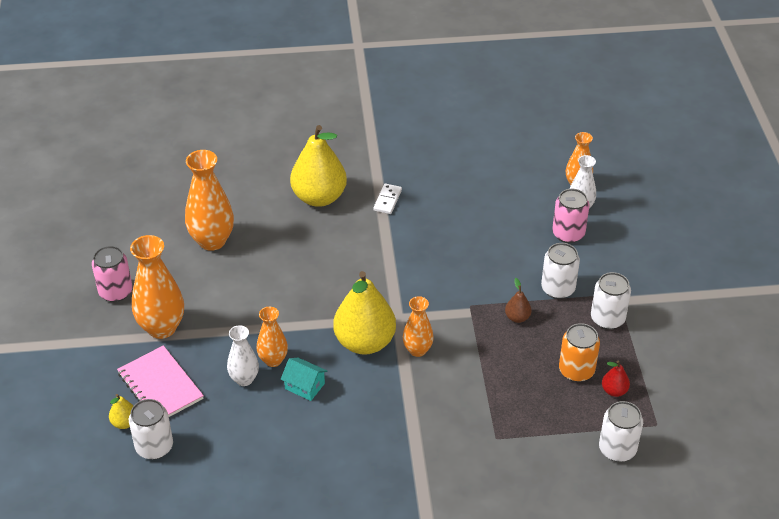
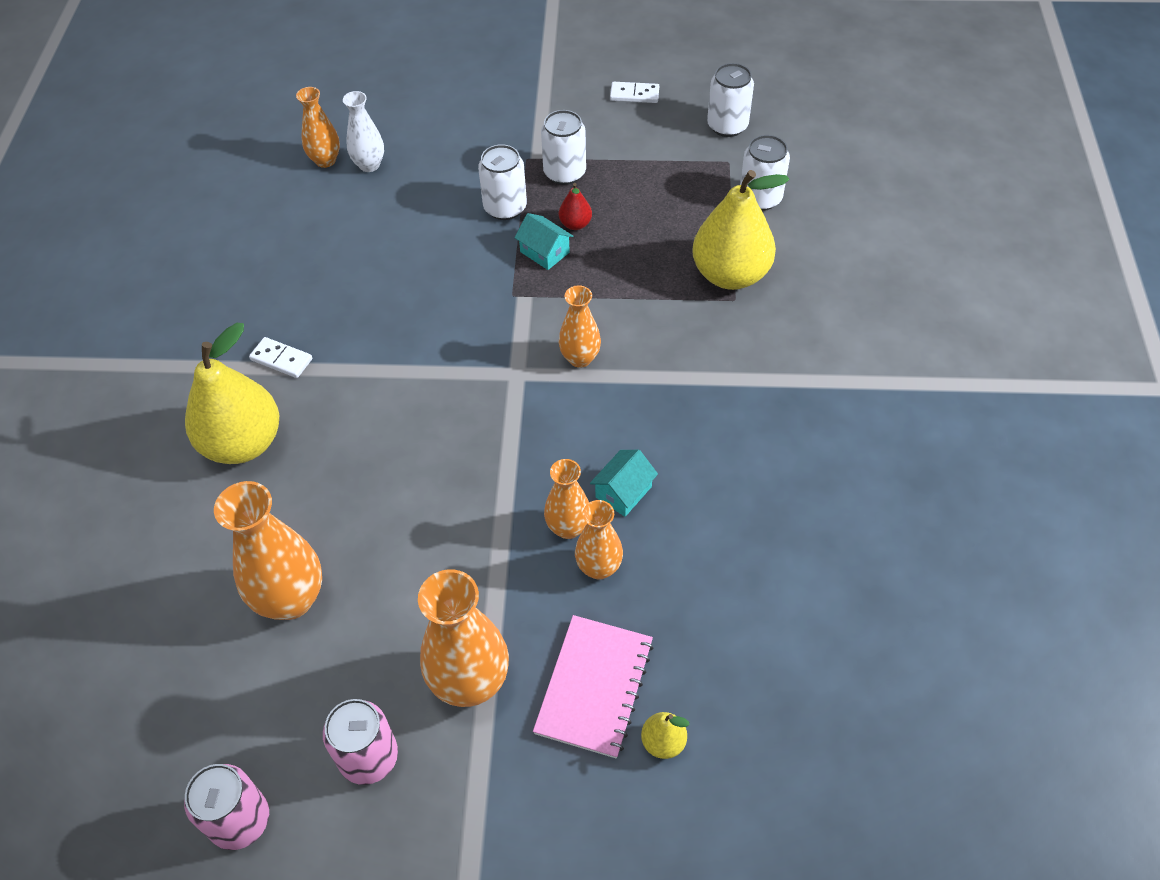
camera: 80 degrees left, 10 degrees up
pink notebook [117,346,204,417] -> pink notebook turned 45 degrees counterclockwise [533,615,653,759]
white can [129,399,173,460] -> white can moved to [707,63,754,137]
white vase [227,325,259,386] -> orange vase [575,500,623,580]
yellow pear [333,271,396,355] -> yellow pear moved to [692,170,790,290]
brown pear [505,278,532,323] -> turquoise house [514,213,573,270]
pink can [552,189,589,243] -> pink can moved to [184,764,269,850]
orange can [559,323,600,382] -> none
red pear [602,361,630,397] -> red pear moved to [559,183,592,230]
none -> white domino [610,82,659,103]

